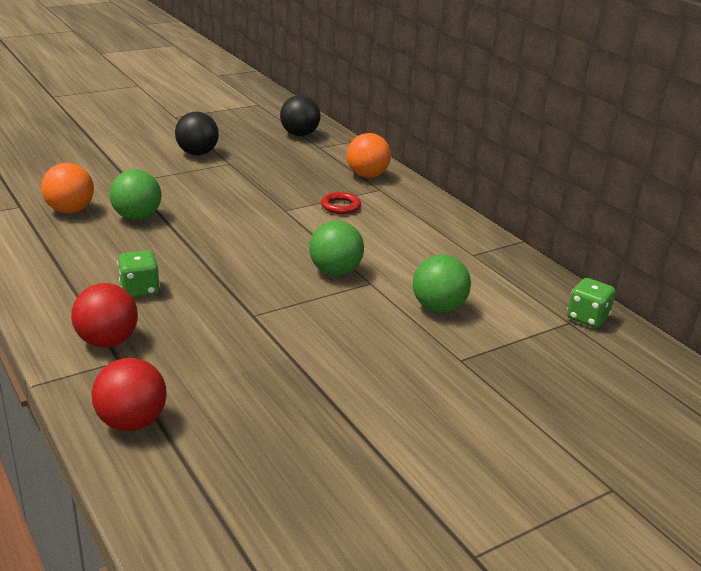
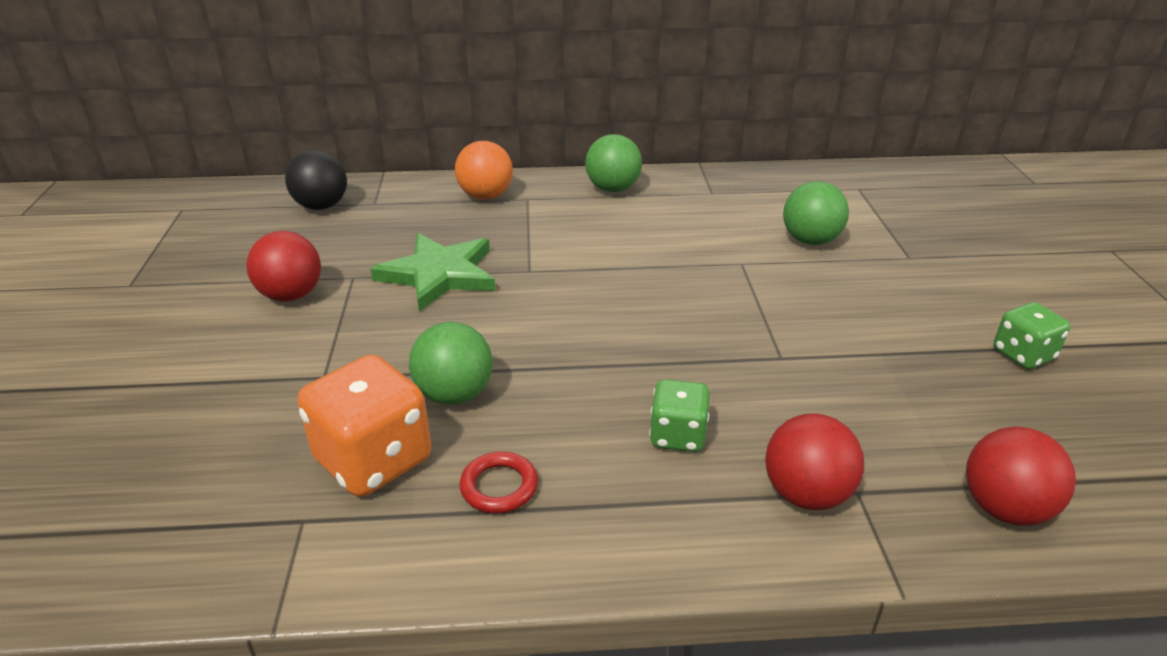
camera: 60 degrees left, 5 degrees up
orange ball [41,163,94,213] -> orange dice [298,355,431,497]
black ball [175,112,219,155] -> red ball [246,231,321,301]
green ball [309,221,364,276] -> green ball moved to [585,134,642,192]
red ring [321,192,361,214] -> red ring moved to [460,452,538,513]
green dice [567,278,615,328] -> green dice moved to [994,302,1070,369]
none -> green star [371,233,496,312]

